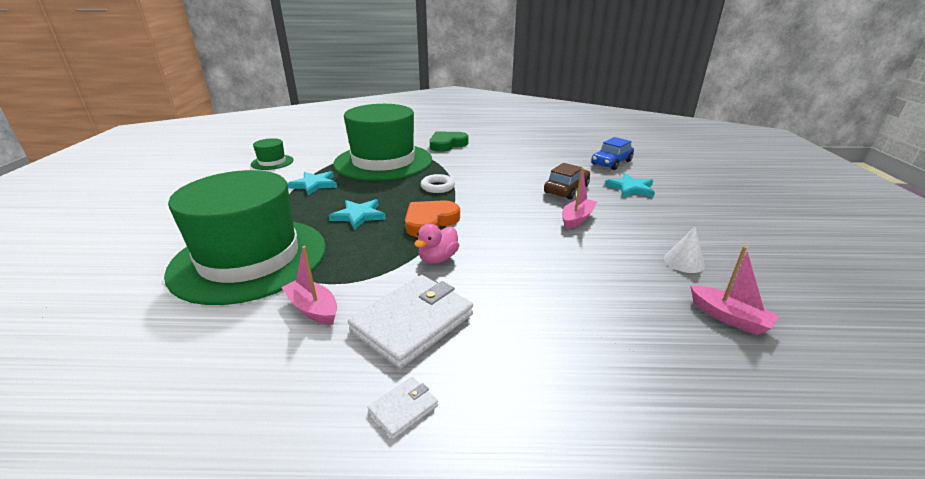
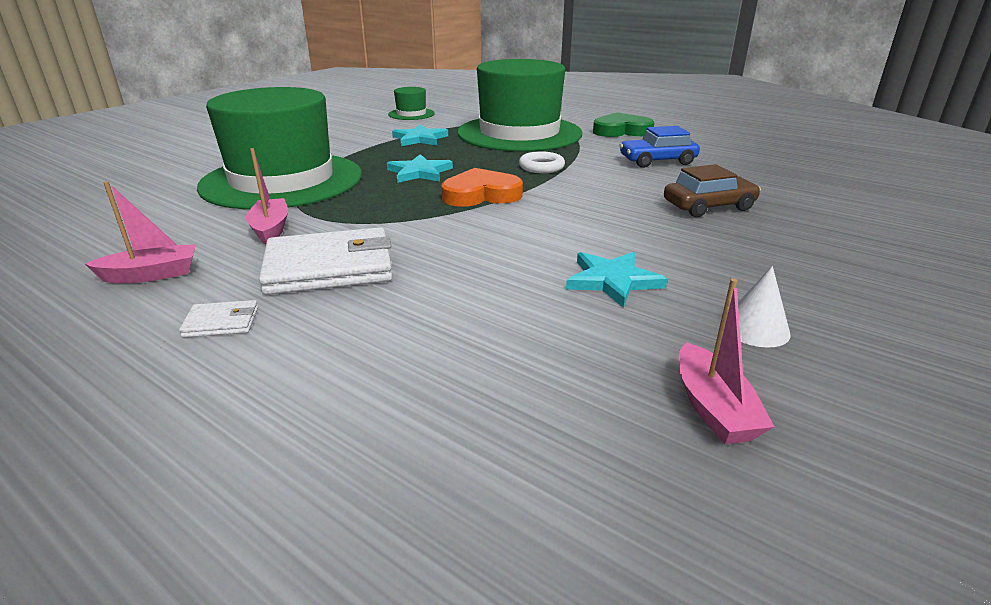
camera: 35 degrees right, 0 degrees up
pink duck [414,224,459,263] -> none
pink boat [562,168,597,229] -> pink boat moved to [85,181,196,283]
blue car [591,137,634,170] -> blue car moved to [619,126,700,168]
turquoise star [605,173,655,197] -> turquoise star moved to [566,252,667,308]

